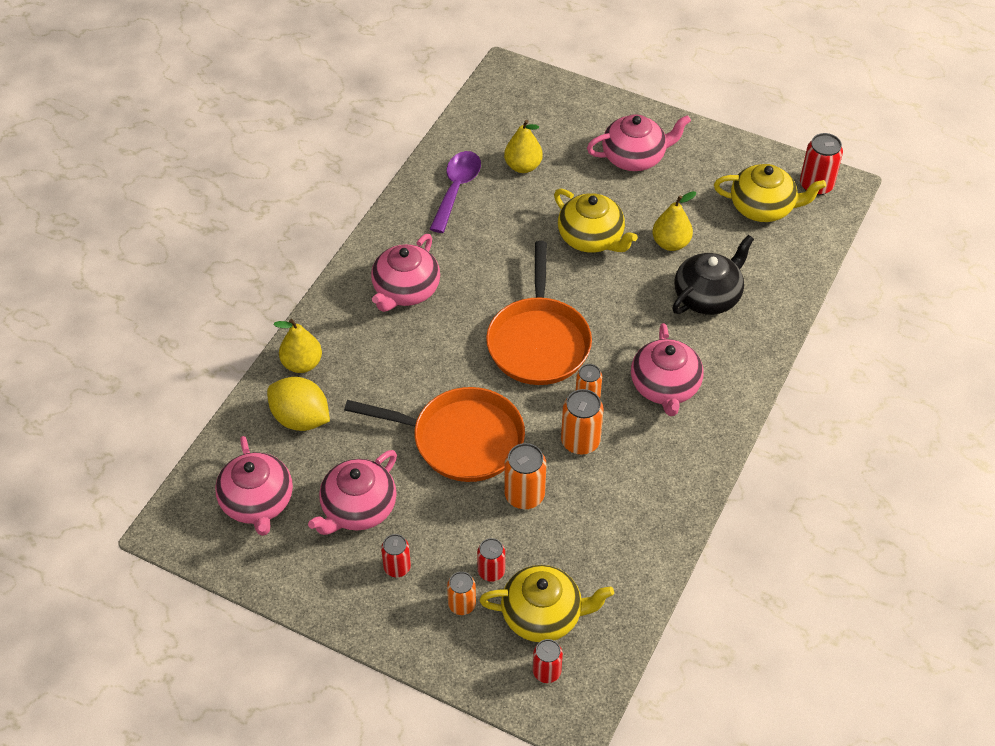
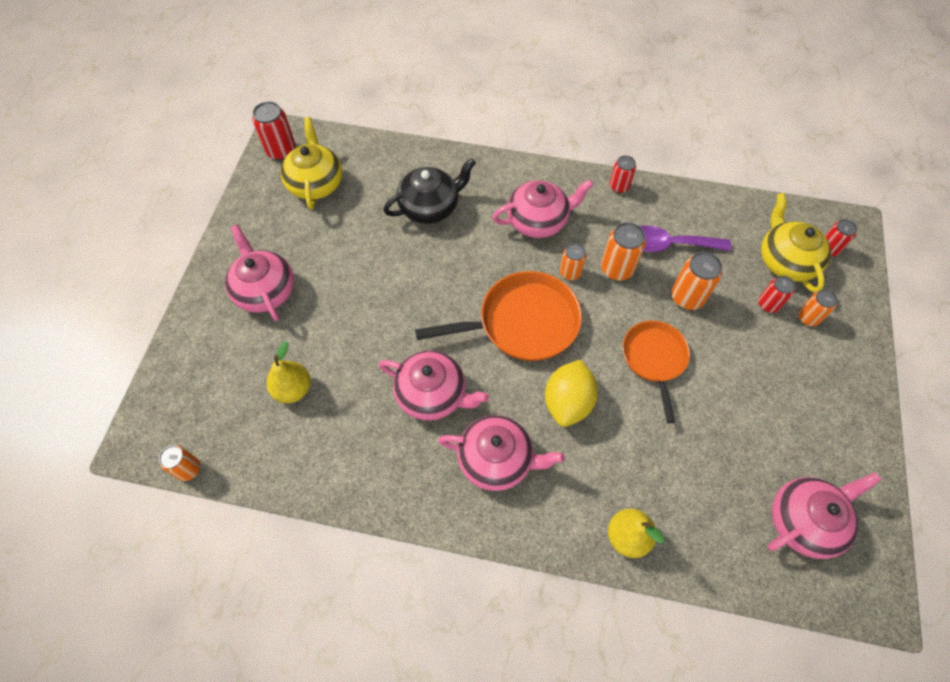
camera: 105 degrees left, 10 degrees up
yellow lemon [267,377,330,431] -> yellow lemon moved to [545,359,598,427]
pink teapot [308,450,397,535] -> pink teapot moved to [379,350,489,421]
orange pan [344,387,525,482] -> orange pan [622,321,690,423], size x0.65
red can [381,534,411,577] -> red can moved to [609,155,636,193]
purple spoon [430,151,481,233] -> purple spoon moved to [640,225,731,252]
yellow teapot [554,189,638,253] -> none
yellow pear [652,191,697,251] -> none
black teapot [672,235,754,315] -> black teapot turned 120 degrees clockwise [383,158,476,224]
none -> orange can [159,445,201,481]

